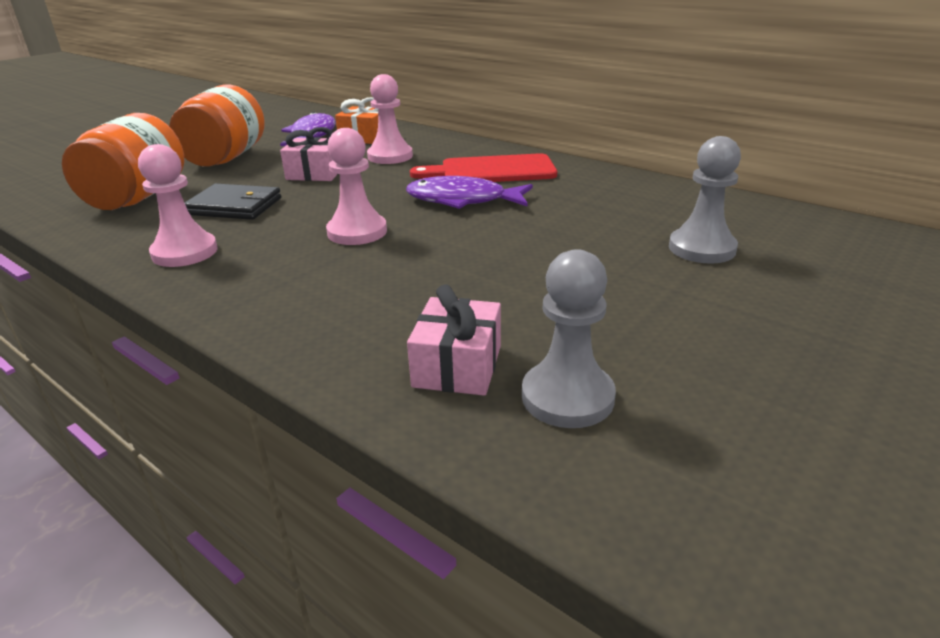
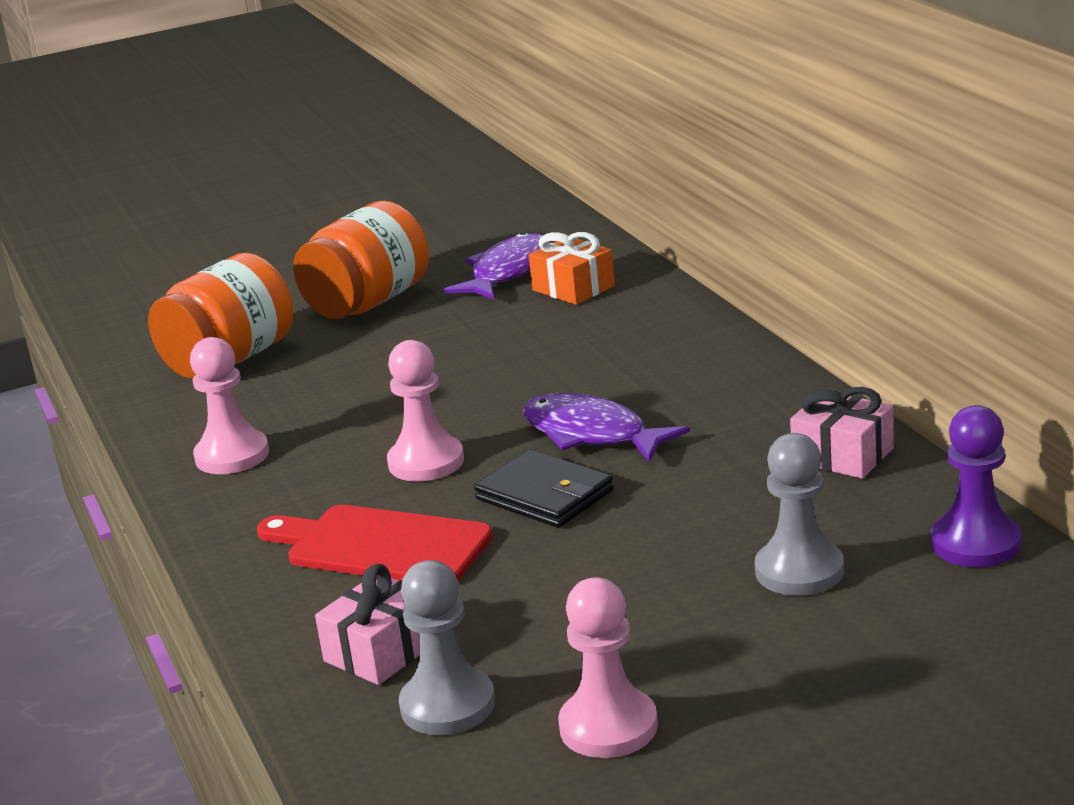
camera: 30 degrees right, 5 degrees down
black wallet [185,184,281,220] -> black wallet moved to [474,449,614,528]
pink gift [280,127,338,181] -> pink gift moved to [790,387,894,479]
pink pawn [367,74,413,164] -> pink pawn moved to [558,577,658,758]
red cutting board [410,153,557,182] -> red cutting board moved to [257,505,493,581]
none -> purple pawn [931,405,1021,568]

